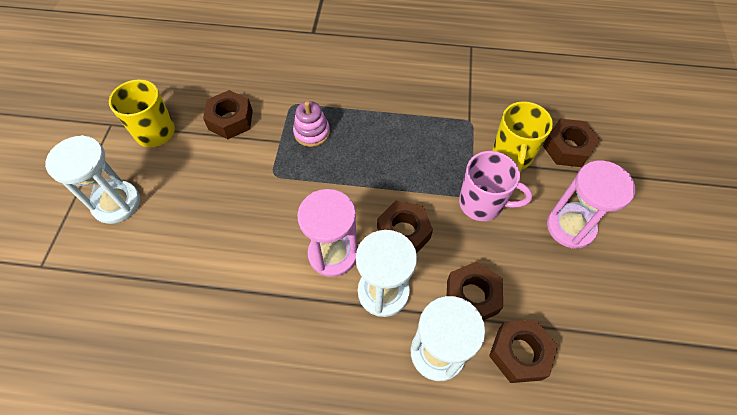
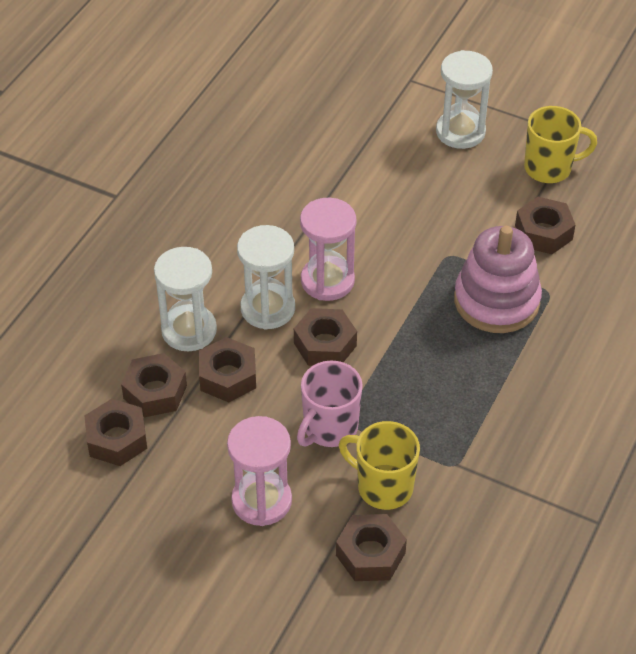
camera: 110 degrees right, 10 degrees down
pink stacking toy [293,101,330,147] -> pink stacking toy [454,226,542,333], size x1.88
none -> brown nut [85,399,147,466]

